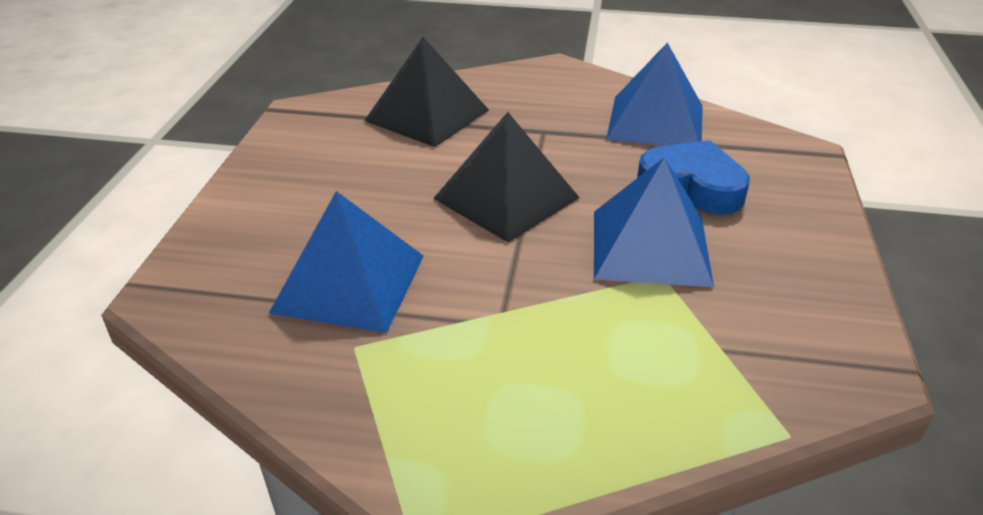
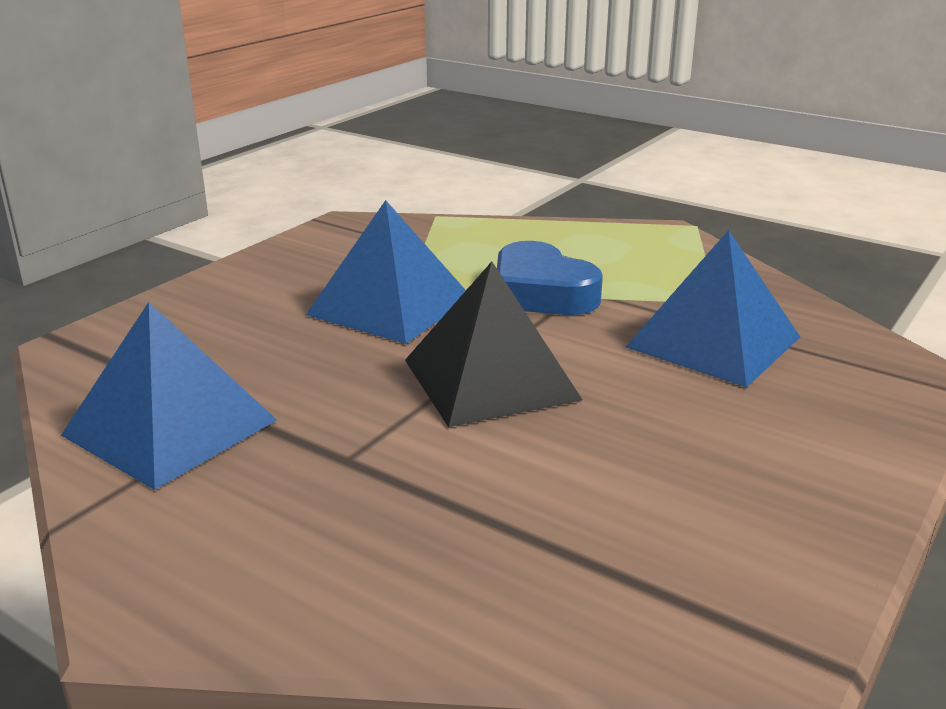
camera: 155 degrees left, 10 degrees down
black pyramid [364,37,489,147] -> none
blue heart [637,140,750,214] -> blue heart moved to [497,241,603,315]

